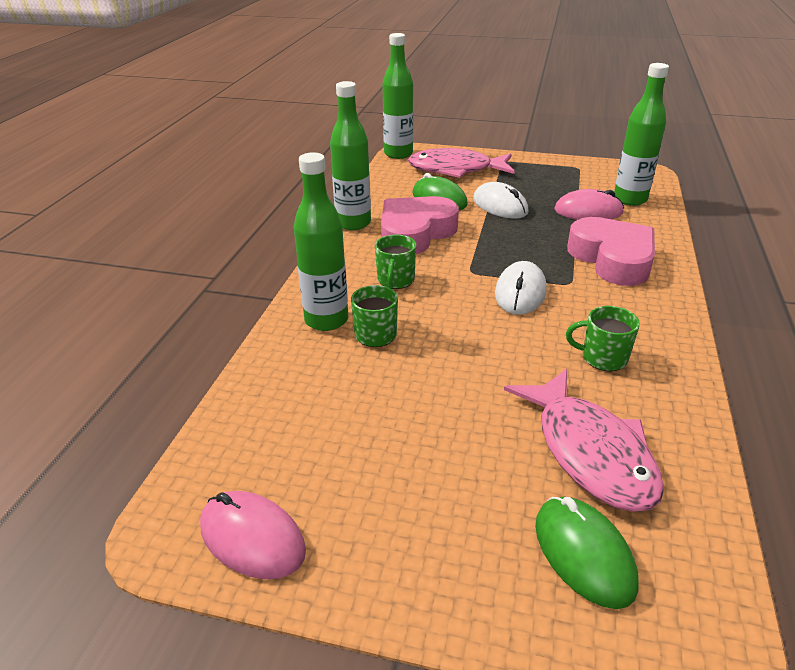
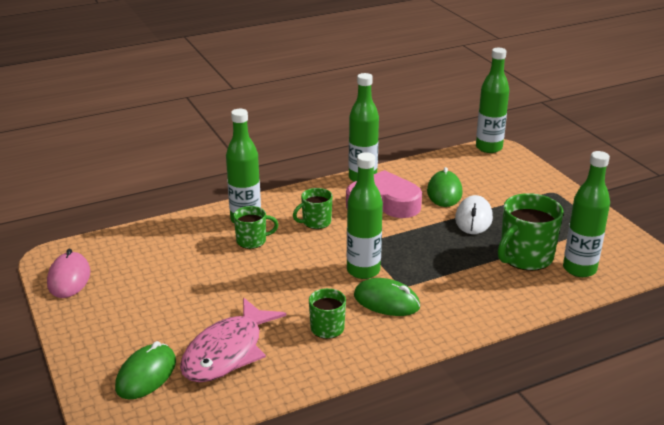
camera: 50 degrees right, 5 degrees down
pink fish [408,148,515,178] -> none
white mouse [495,261,547,315] -> green bottle [347,152,383,279]
pink mouse [554,189,624,220] -> green mug [498,193,563,271]
pink heart [567,217,655,286] -> none
none -> green mouse [354,278,420,316]

